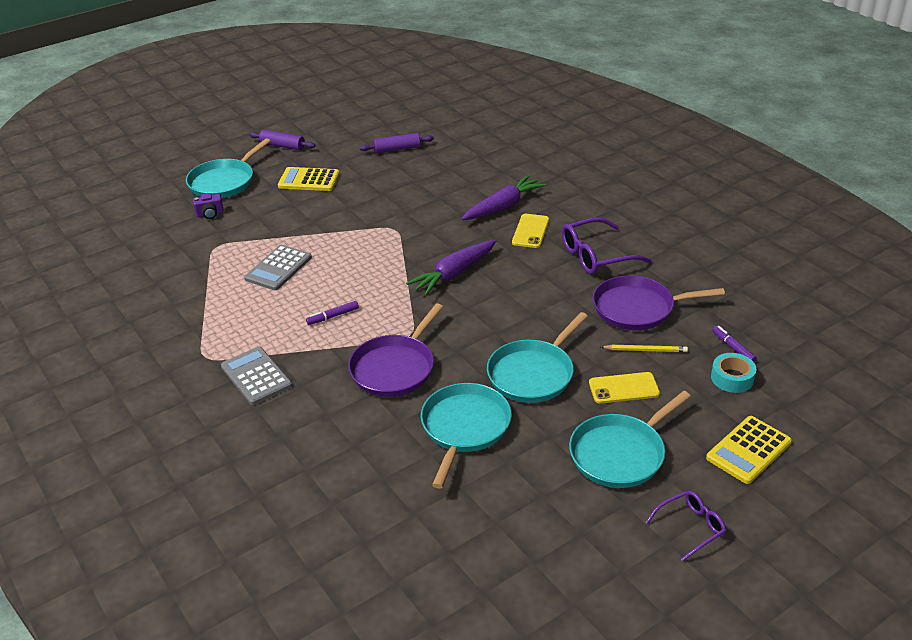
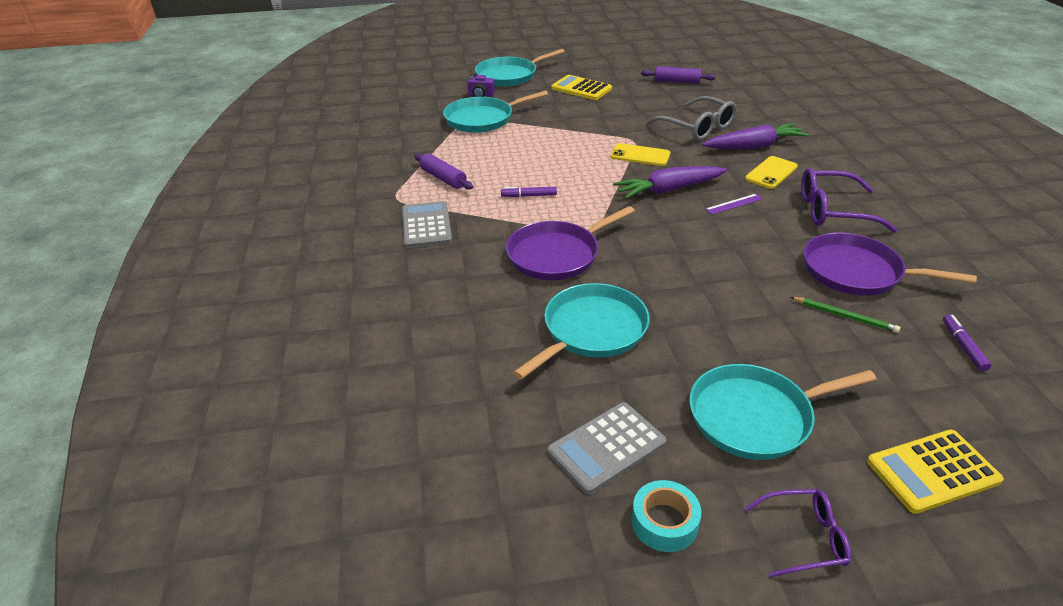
camera: 25 degrees right, 0 degrees up
grey calculator [244,245,312,290] -> grey calculator moved to [548,402,667,494]
purple rolling pin [249,130,315,150] -> purple rolling pin moved to [414,153,473,190]
turquoise pan [487,312,588,403] -> turquoise pan moved to [443,90,548,133]
yellow phone [589,372,660,404] -> yellow phone moved to [611,143,670,166]
yellow pencil [601,345,688,352] -> green pencil [791,297,900,333]
turquoise tape [711,353,756,393] -> turquoise tape moved to [632,480,701,552]
none -> grey glasses [646,96,736,140]
none -> purple ruler [705,194,763,215]

